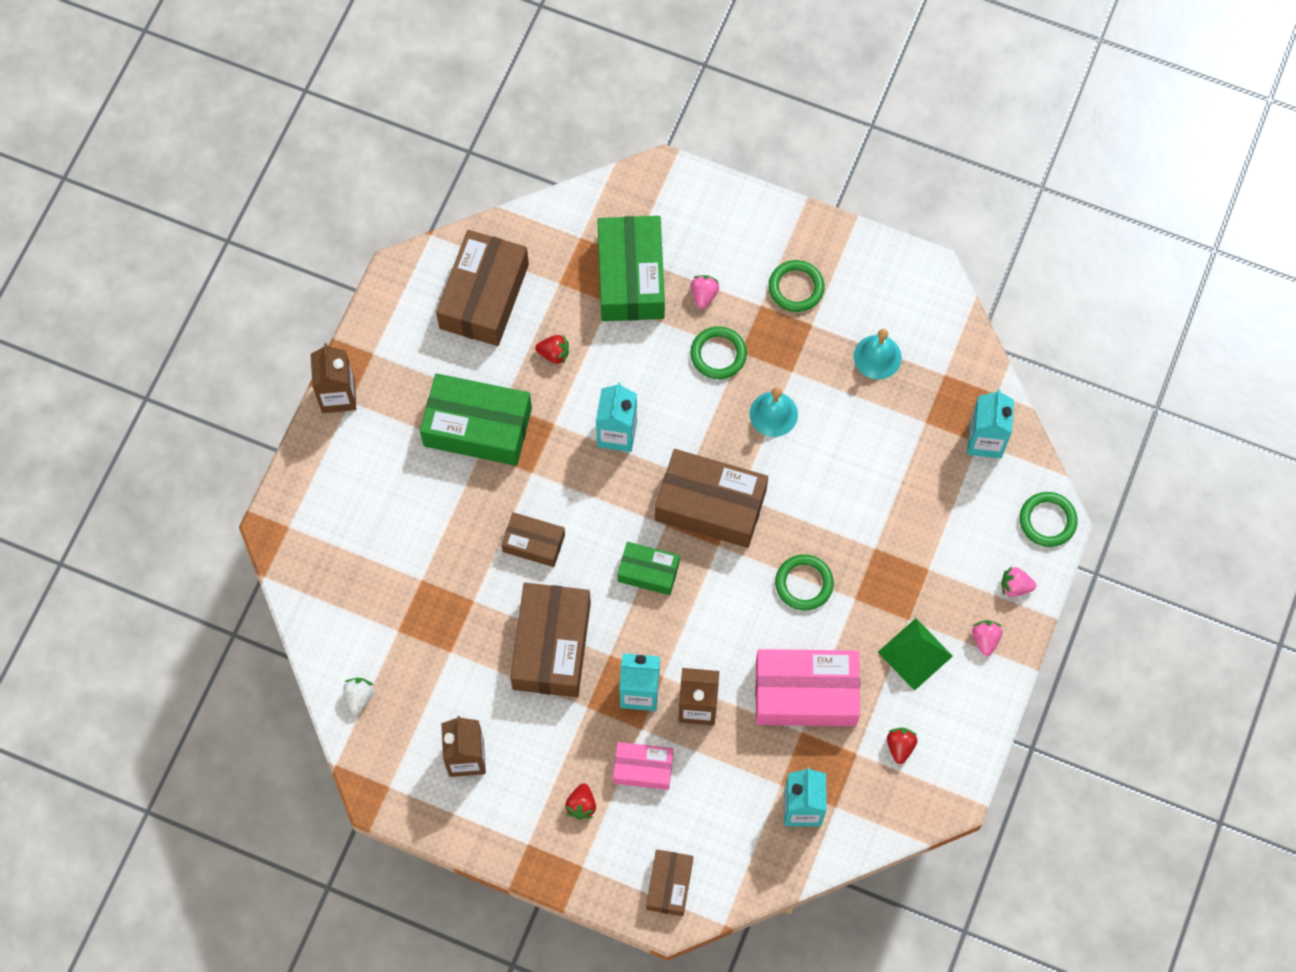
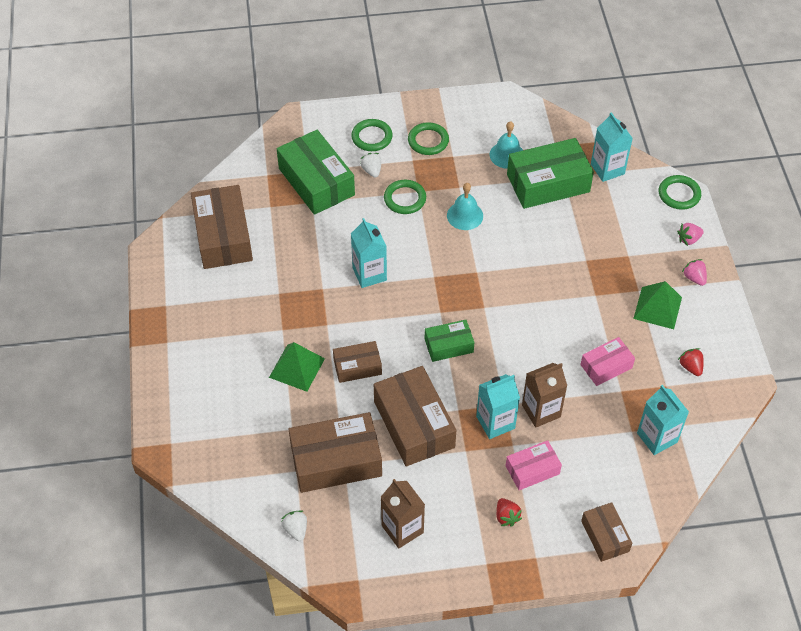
camera: 30 degrees left, 15 degrees down
brown carton [311,343,356,413] -> none
green box [420,373,532,466] -> green box moved to [507,138,594,209]
red strawberry [535,335,569,365] -> none
brown box [655,449,768,548] -> brown box moved to [288,412,382,493]
pink strawberry [691,275,719,309] -> white strawberry [360,153,381,178]
pink box [755,649,860,726] -> pink box [580,337,635,386], size x0.55
green ring [775,554,834,611] -> green ring moved to [351,119,393,151]
none -> green pyramid [269,342,325,392]

